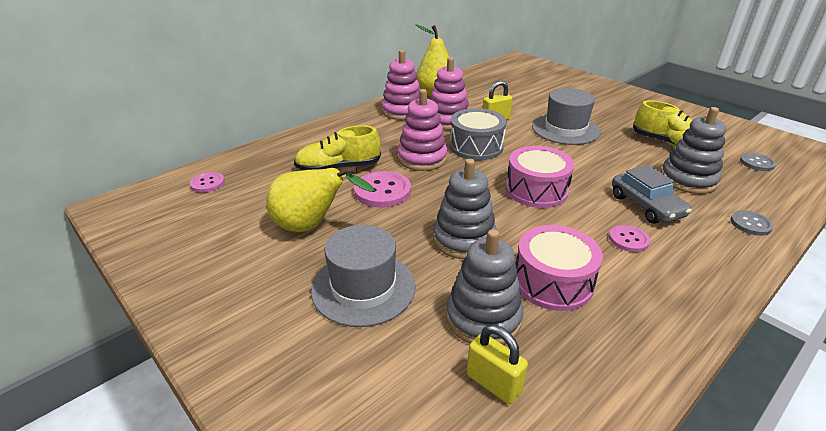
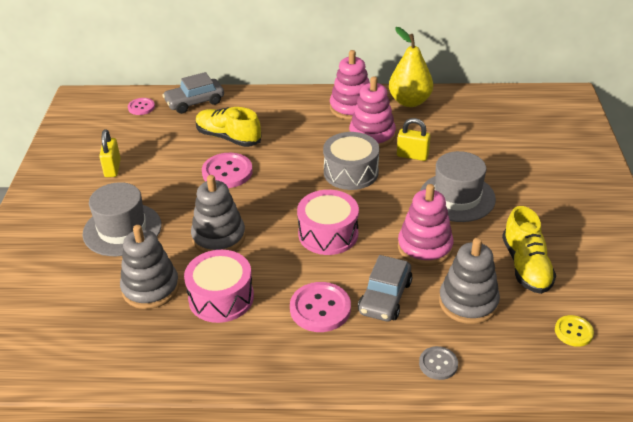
camera: 45 degrees right, 5 degrees up
yellow pear [266,167,374,232] -> none
pink stacking toy [397,89,448,171] -> pink stacking toy moved to [398,184,454,266]
yellow padlock [467,325,528,404] -> yellow padlock moved to [99,129,121,177]
pink button [609,225,650,252] -> pink button [290,282,351,332], size x1.70
grey button [740,153,776,171] -> yellow button [555,315,594,347]
none -> grey car [162,72,224,114]

